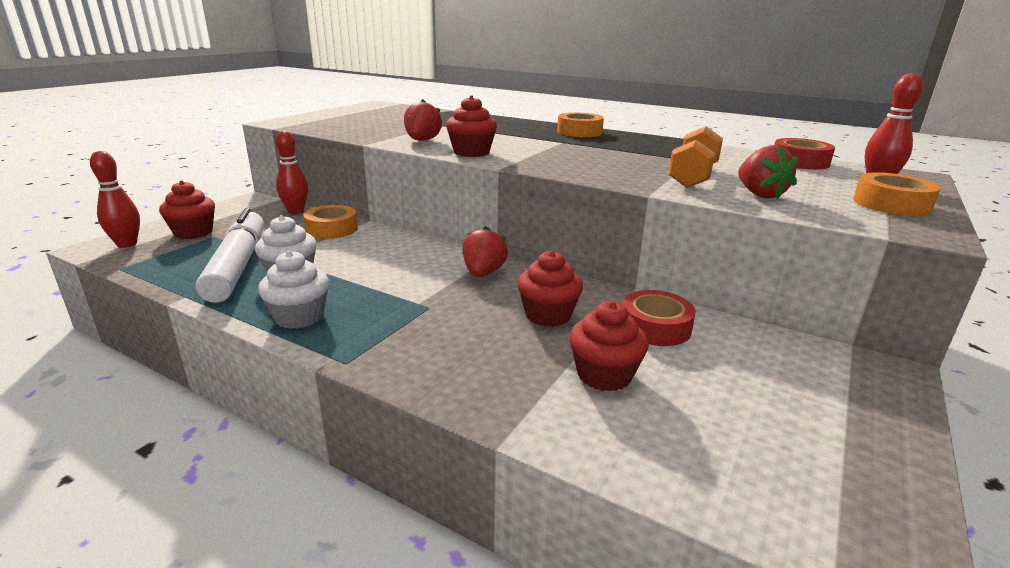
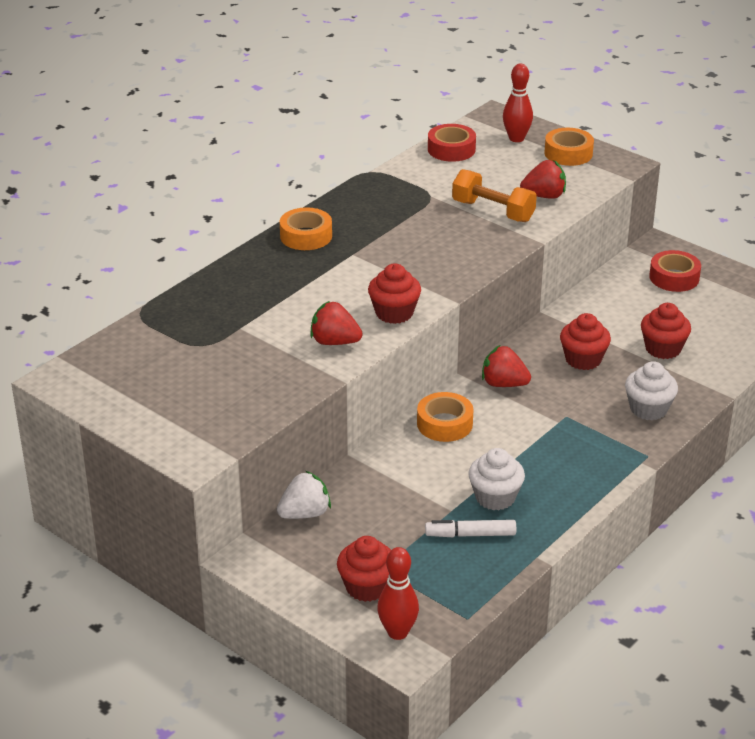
camera: 80 degrees left, 10 degrees up
white marker [196,208,264,303] -> white marker [425,520,516,537], size x0.52
white cupcake [258,251,329,329] -> white cupcake moved to [625,361,678,420]
red bowling pin [276,130,308,214] -> white strawberry [277,471,331,519]
orange tape [303,205,358,239] -> orange tape moved to [417,392,474,442]
red tape [622,290,696,346] -> red tape moved to [649,250,701,292]

